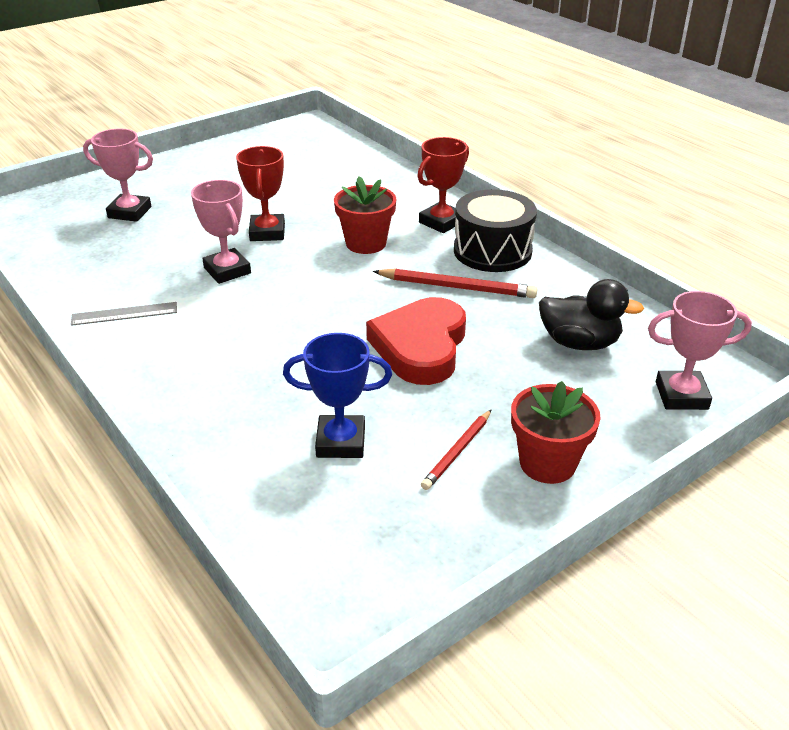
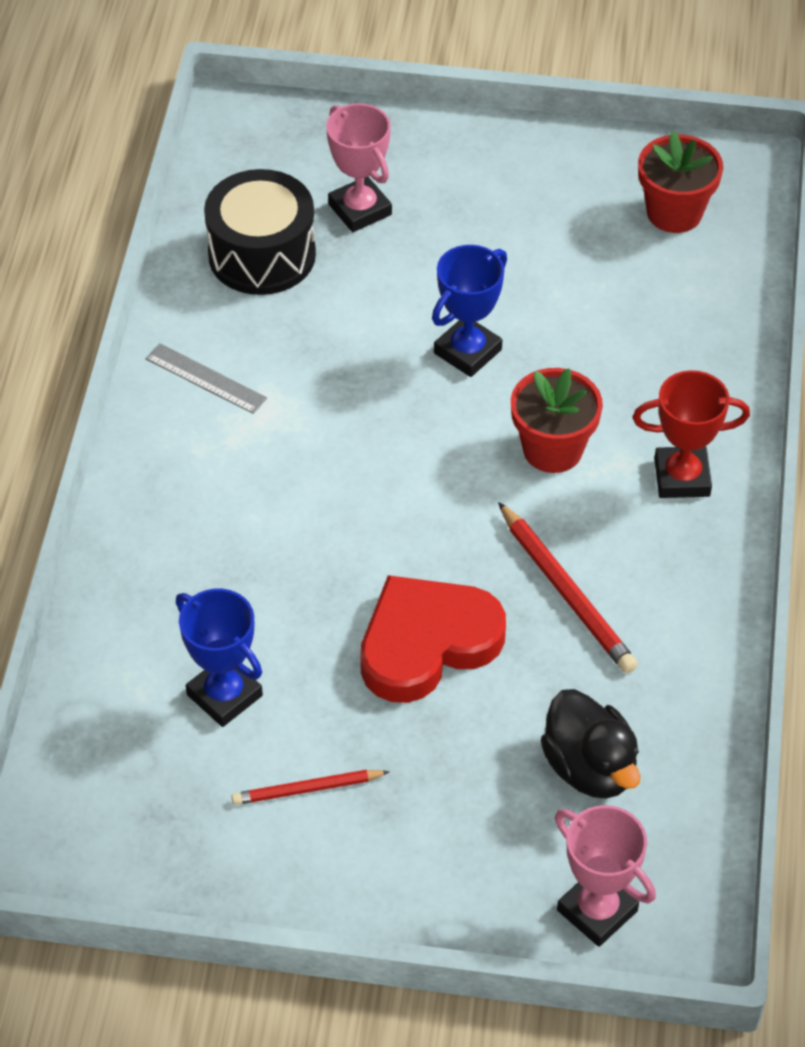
camera: 45 degrees right, 15 degrees up
pink trophy [191,180,251,284] -> none
red trophy [236,146,285,241] -> blue trophy [432,245,507,377]
black drum [454,189,537,272] -> black drum moved to [204,169,316,295]
red flower pot [511,381,601,484] -> red flower pot moved to [638,131,723,233]

